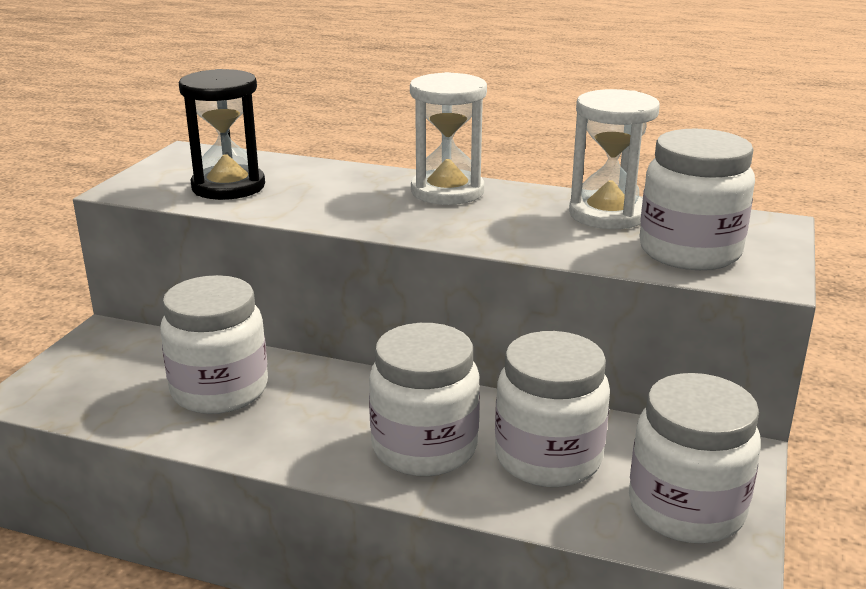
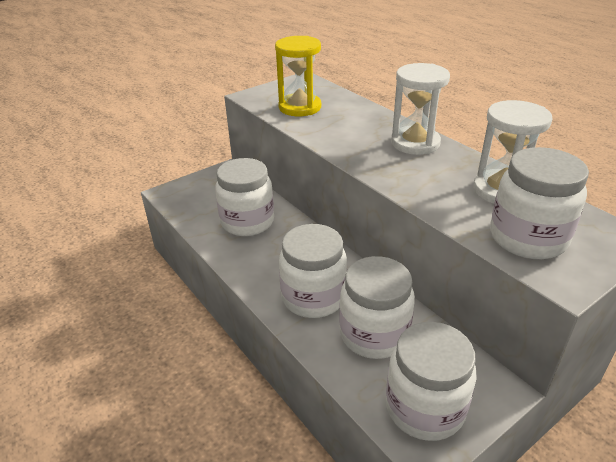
camera: 35 degrees right, 10 degrees up
black hourglass [179,69,265,200] -> yellow hourglass [275,36,321,116]

